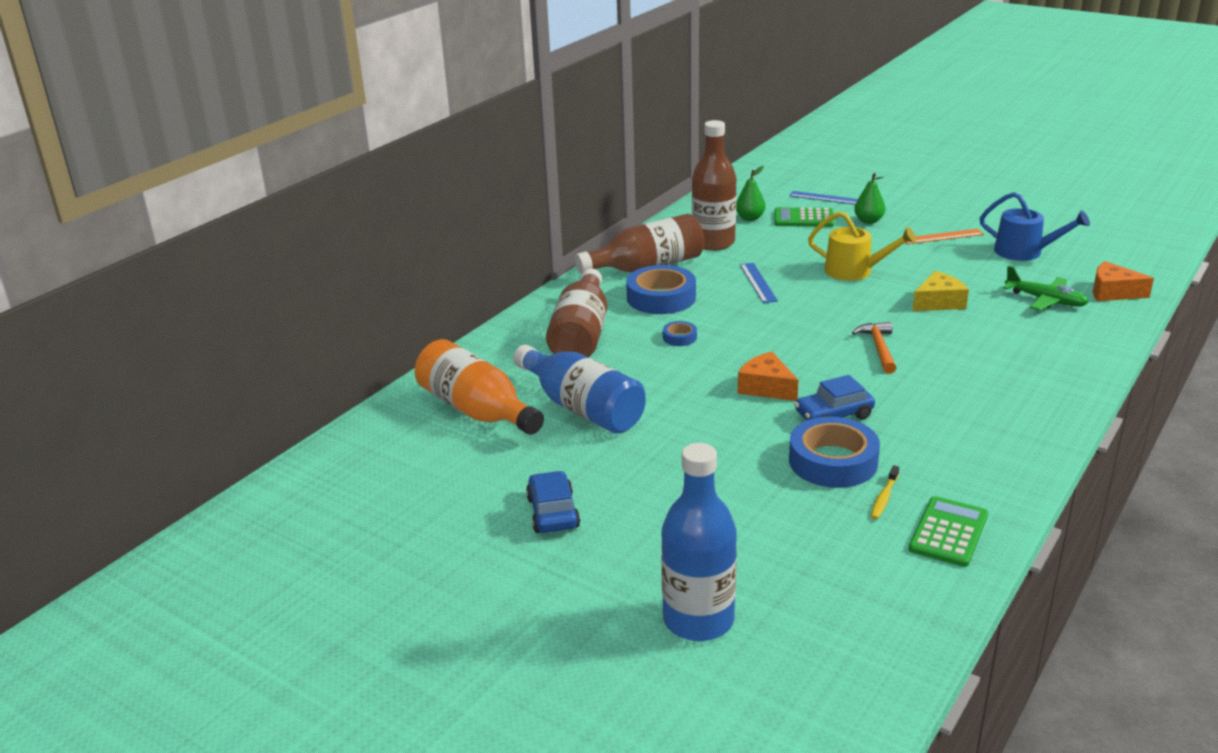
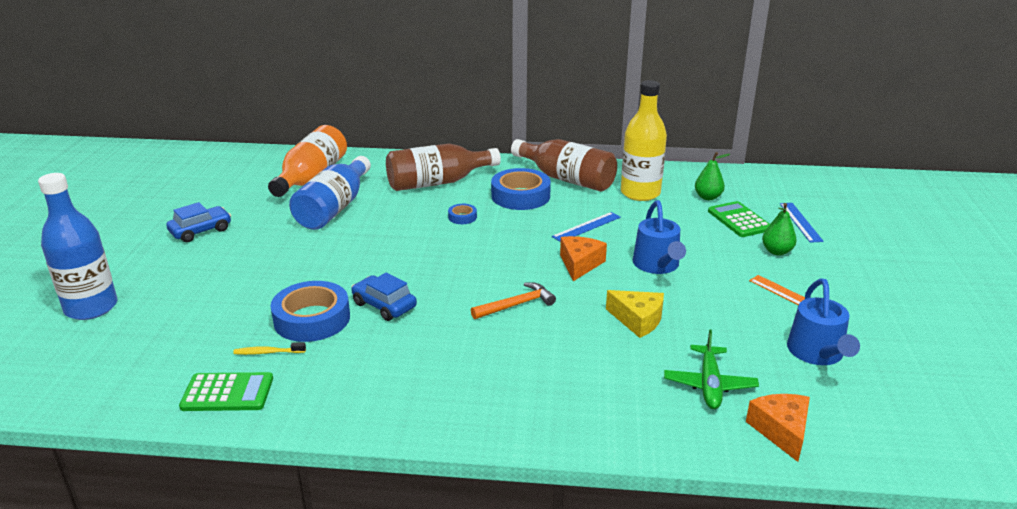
camera: 60 degrees right, 0 degrees up
brown bottle [692,120,737,251] -> yellow bottle [621,80,667,201]
orange cheese [738,352,798,401] -> orange cheese moved to [560,236,607,281]
yellow watering can [808,211,916,281] -> blue watering can [633,200,686,274]

